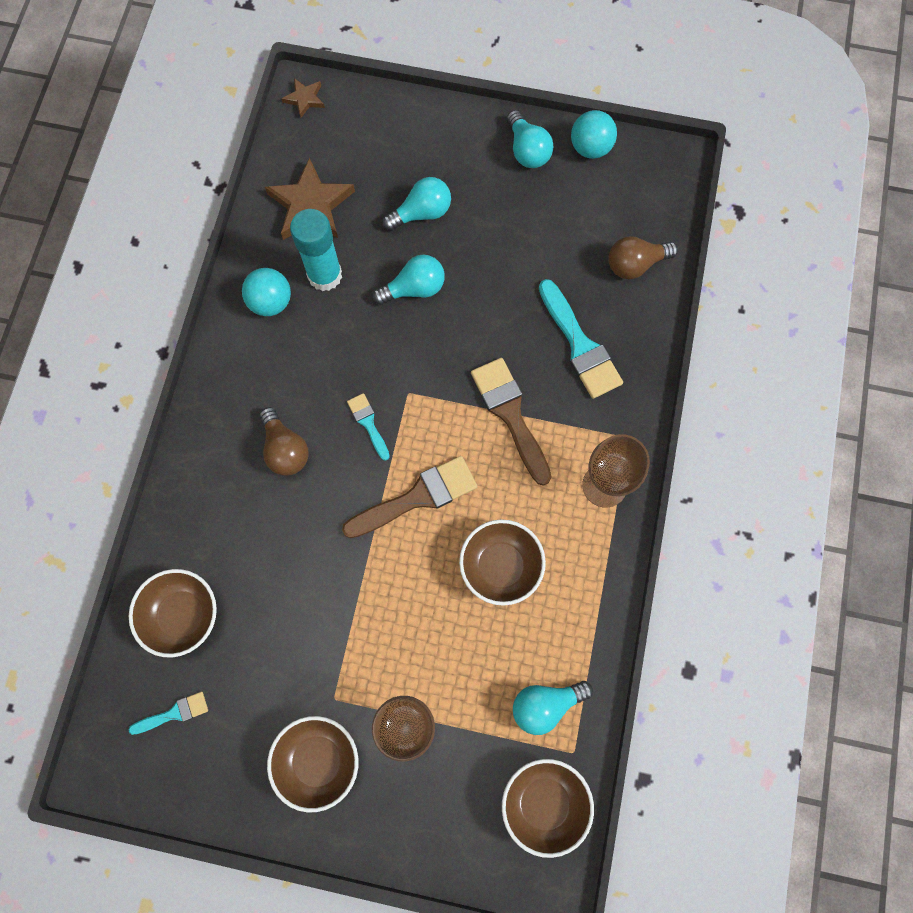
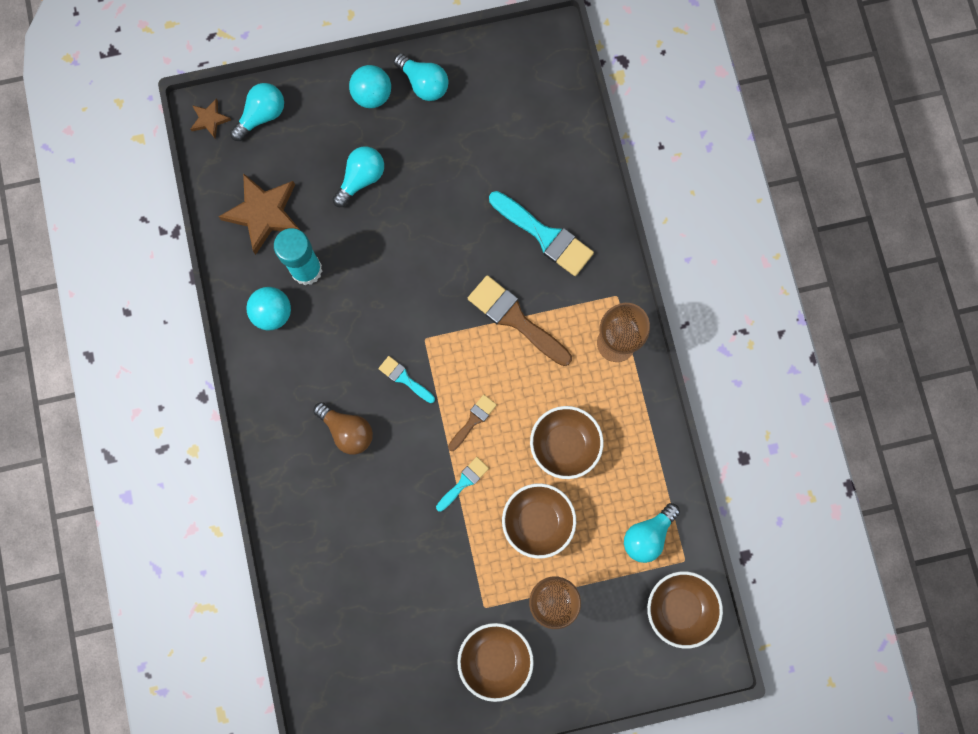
camera: 25 degrees left, 5 degrees up
turquoise brush [128,692,208,735] -> turquoise brush moved to [436,457,489,512]
brown bowl [129,569,217,657] -> brown bowl moved to [502,483,576,559]
brown brush [342,456,478,538] -> brown brush [448,395,497,451], size x0.53
turquoise light bulb [373,255,445,305] -> turquoise light bulb moved to [230,83,284,141]
turquoise ball [571,110,617,159] -> turquoise ball moved to [349,65,391,108]
brown light bulb [608,236,678,279] -> none

